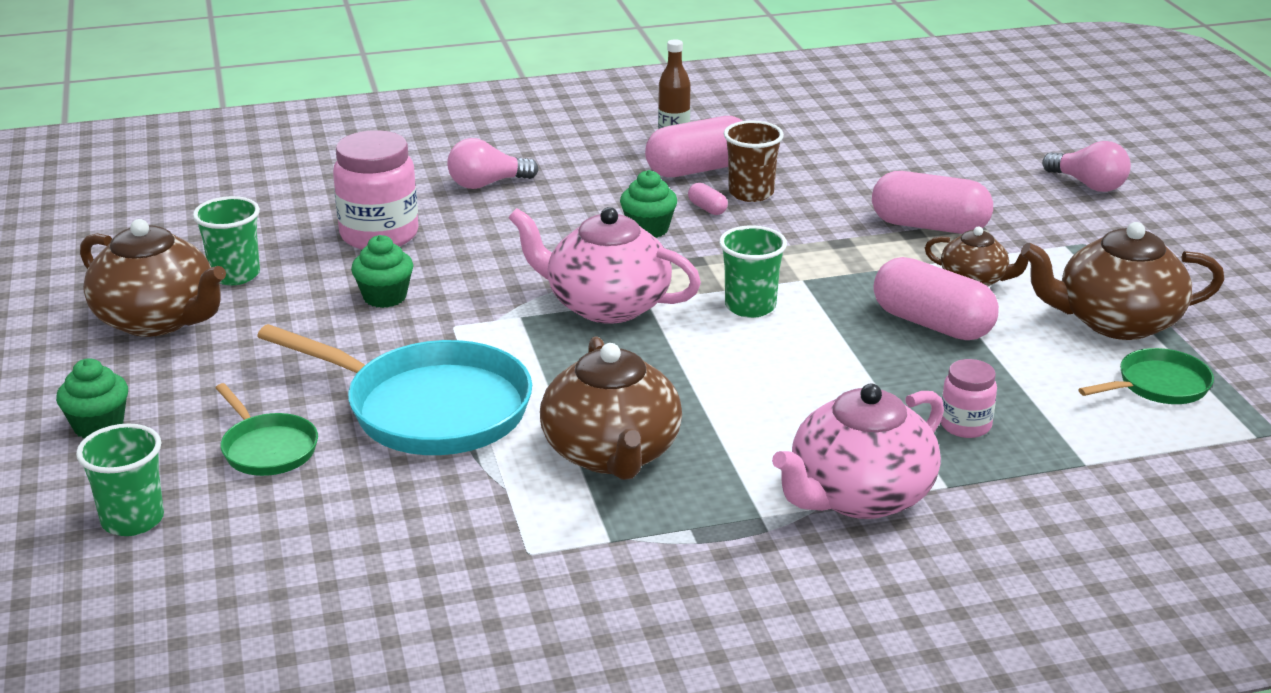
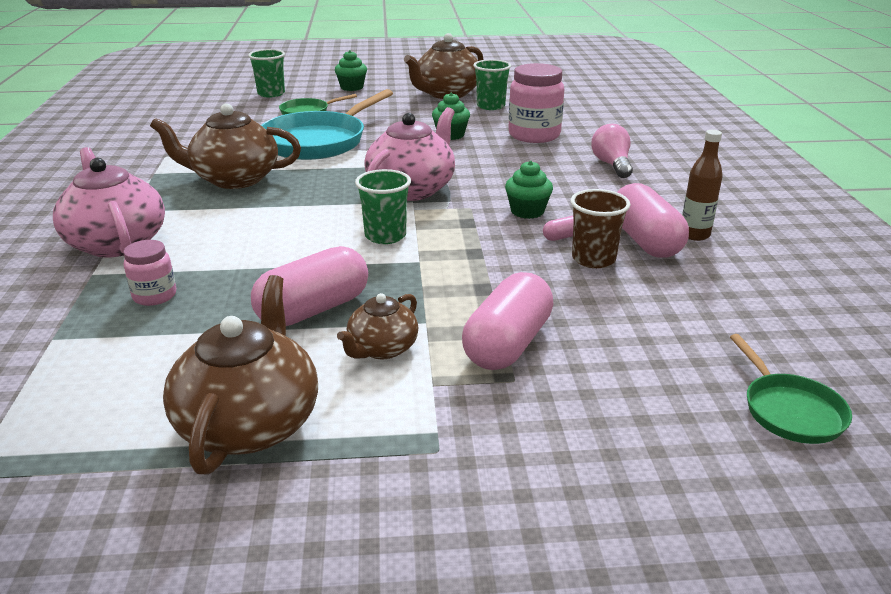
camera: 100 degrees right, 0 degrees up
pink light bulb [1042,141,1131,192] -> none
green pan [1078,348,1214,404] -> green pan moved to [730,334,852,444]

